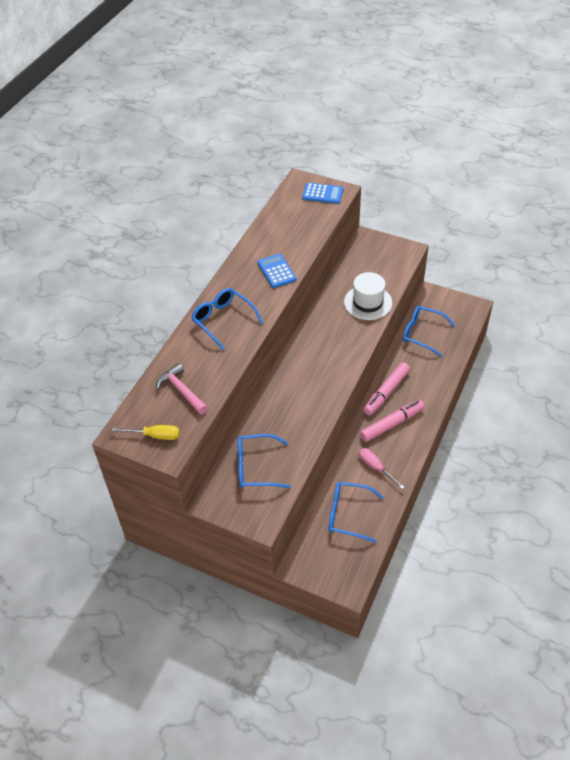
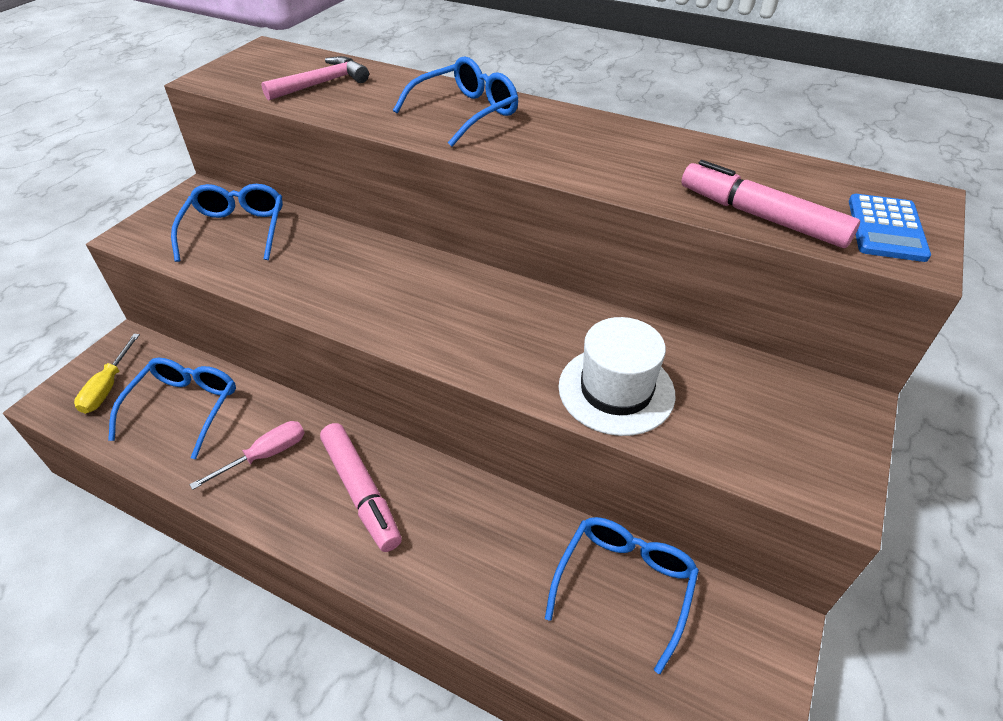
camera: 90 degrees right, 5 degrees down
yellow screwdriver [112,425,180,440] -> yellow screwdriver moved to [74,334,140,414]
blue calculator [257,253,296,288] -> none
pink marker [363,362,410,415] -> pink marker moved to [681,160,860,248]

